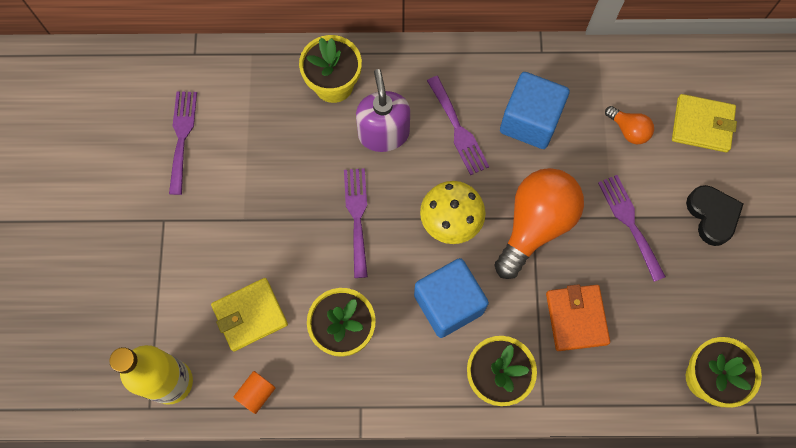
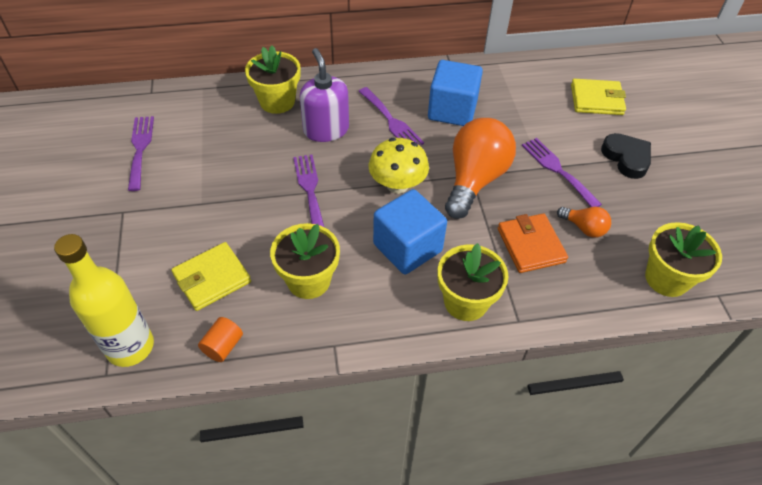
camera: 10 degrees left, 20 degrees down
orange light bulb [605,106,654,144] -> orange light bulb moved to [557,207,611,238]

